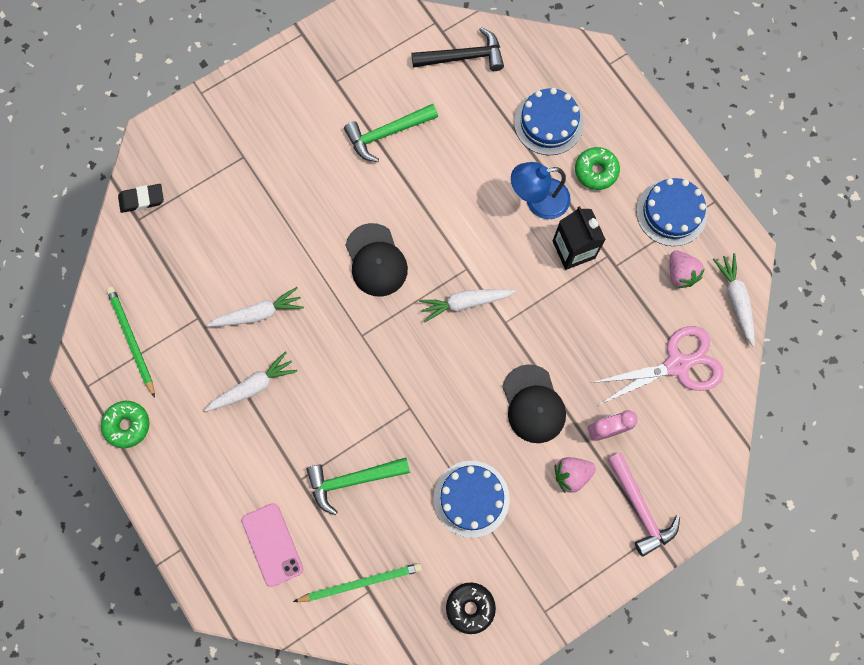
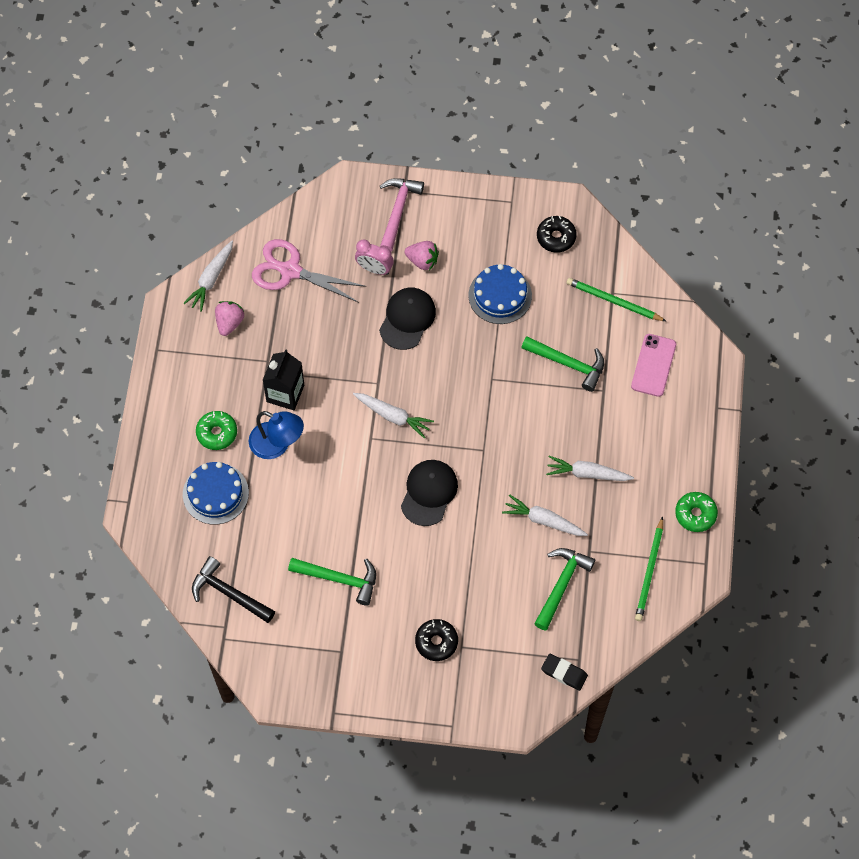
camera: 140 degrees left, 10 degrees down
blue cake [636,178,708,246] -> none
none -> black donut [415,619,458,661]
none -> green hammer [534,548,595,631]

